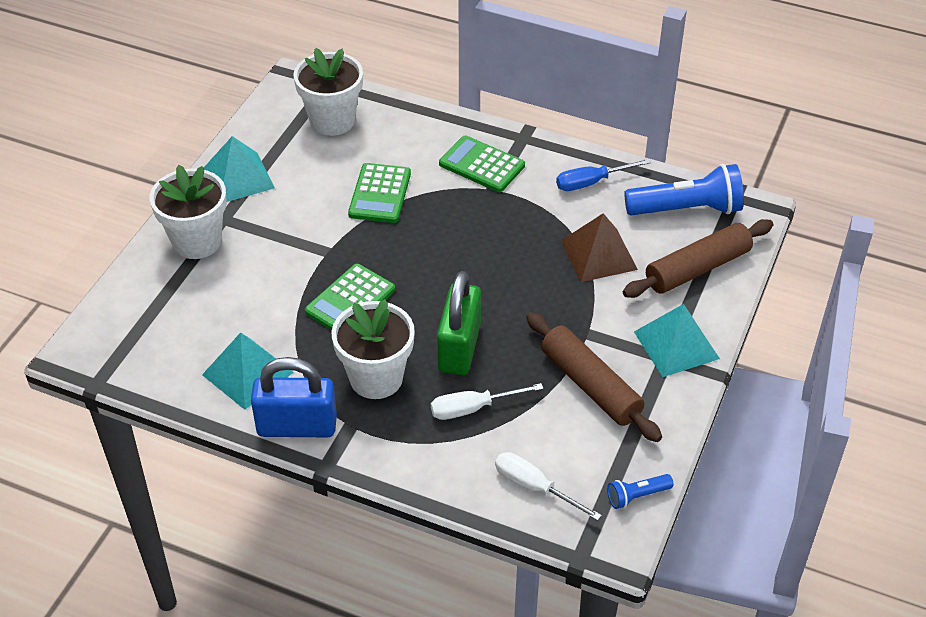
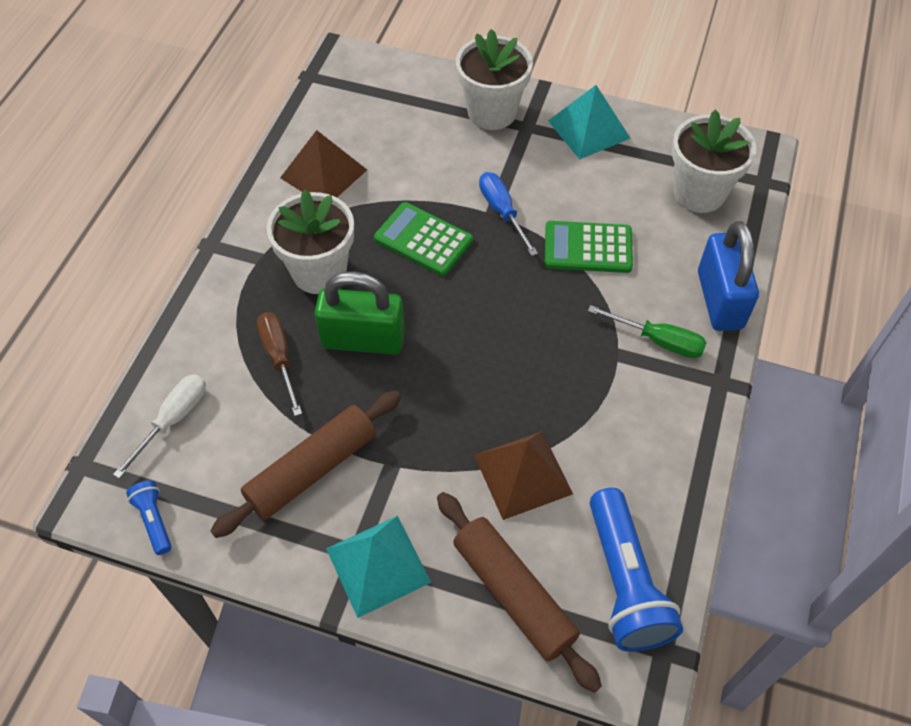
camera: 85 degrees right, 10 degrees up
turquoise pyramid [202,332,294,410] -> brown pyramid [280,130,367,197]
blue padlock [251,357,337,437] -> blue padlock moved to [698,221,759,331]
white screwdriver [431,383,544,420] -> brown screwdriver [257,312,302,416]
green calculator [439,135,525,192] -> green screwdriver [588,305,707,358]
blue screwdriver [556,159,651,191] -> blue screwdriver moved to [479,172,538,256]

